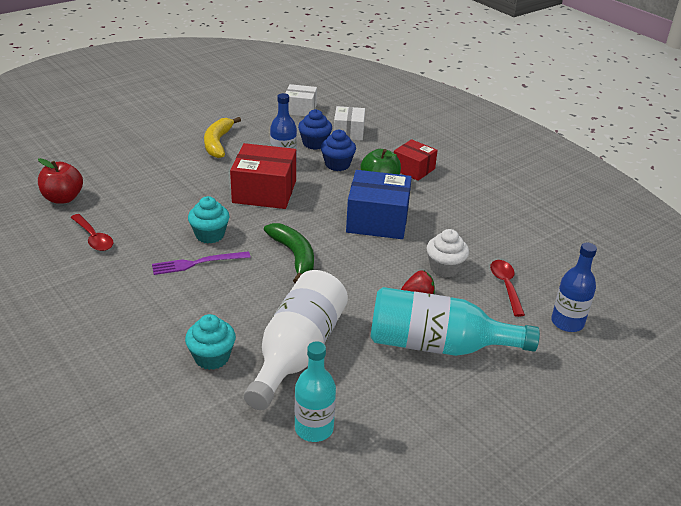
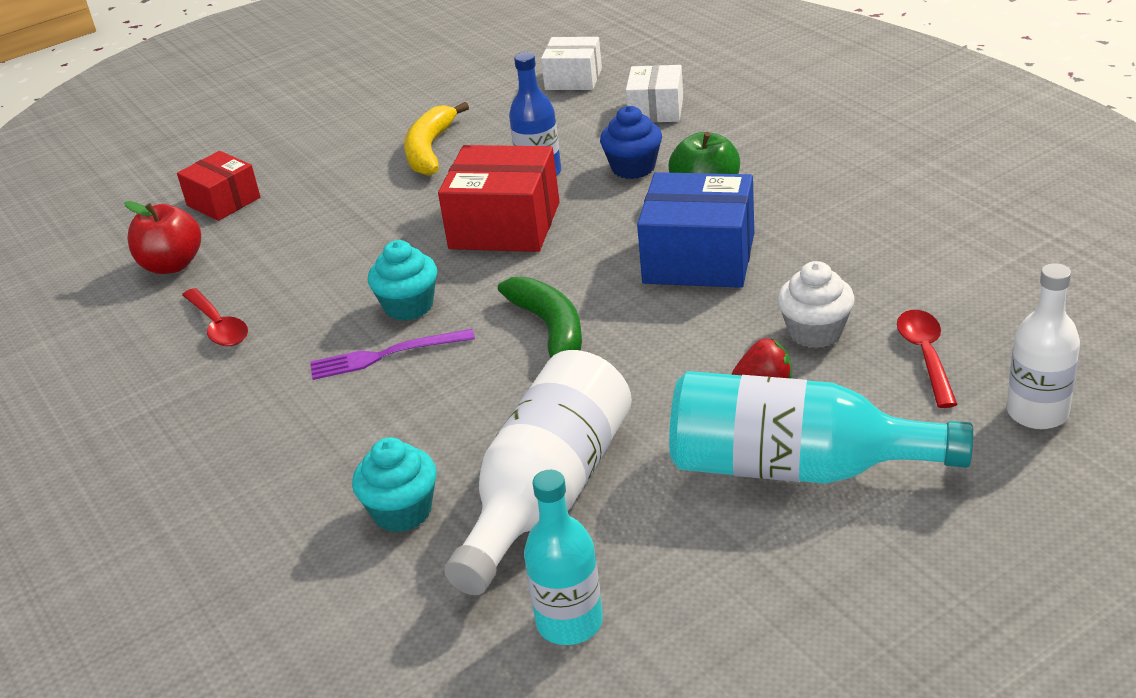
camera: 10 degrees right, 0 degrees up
blue cupcake [298,109,332,150] -> none
red box [394,139,438,181] -> red box moved to [177,151,260,221]
blue bottle [551,243,597,332] -> white bottle [1007,263,1080,429]

